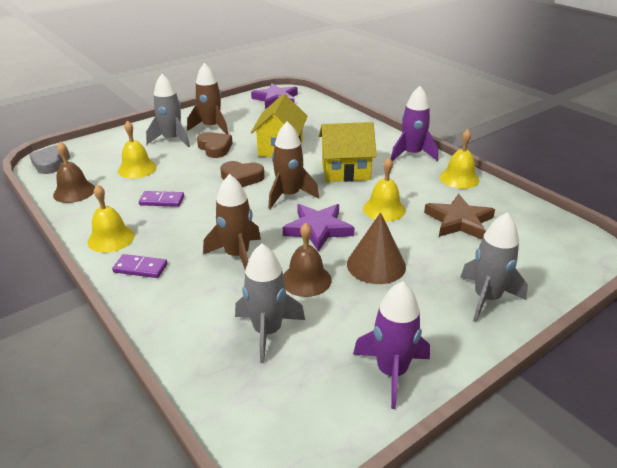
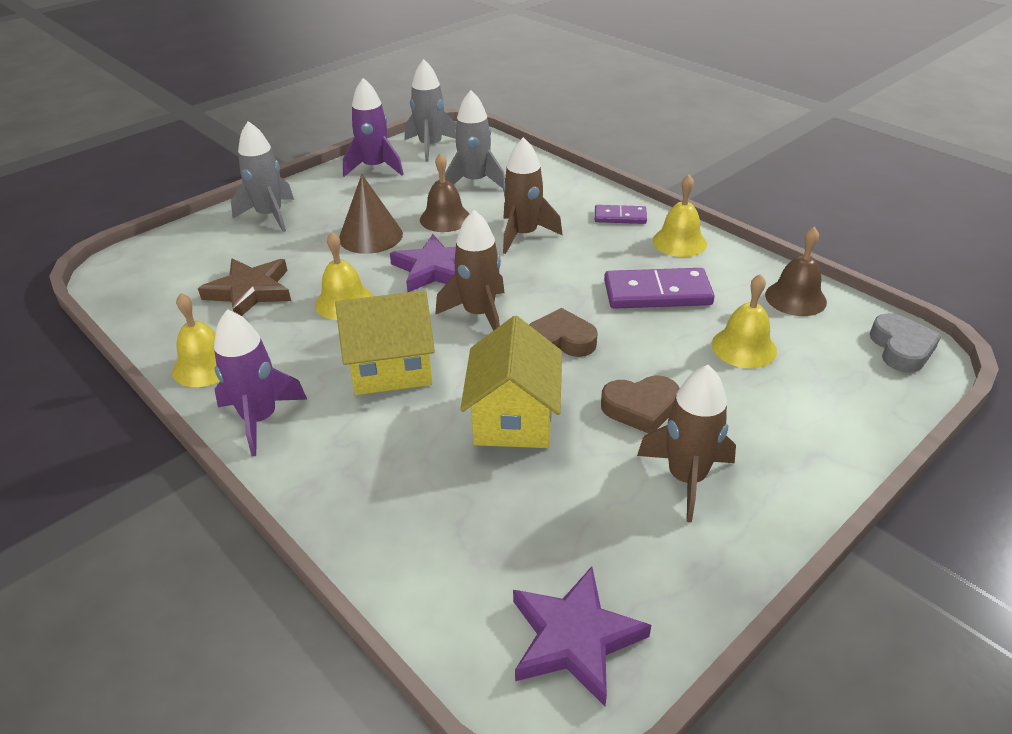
camera: 175 degrees right, 5 degrees up
purple domino [139,191,184,207] -> purple domino [604,268,715,309], size x1.75
grey rocket [146,74,190,148] -> grey rocket moved to [405,59,456,162]
brown heart [197,132,233,158] -> brown heart turned 60 degrees counterclockwise [601,375,680,434]

